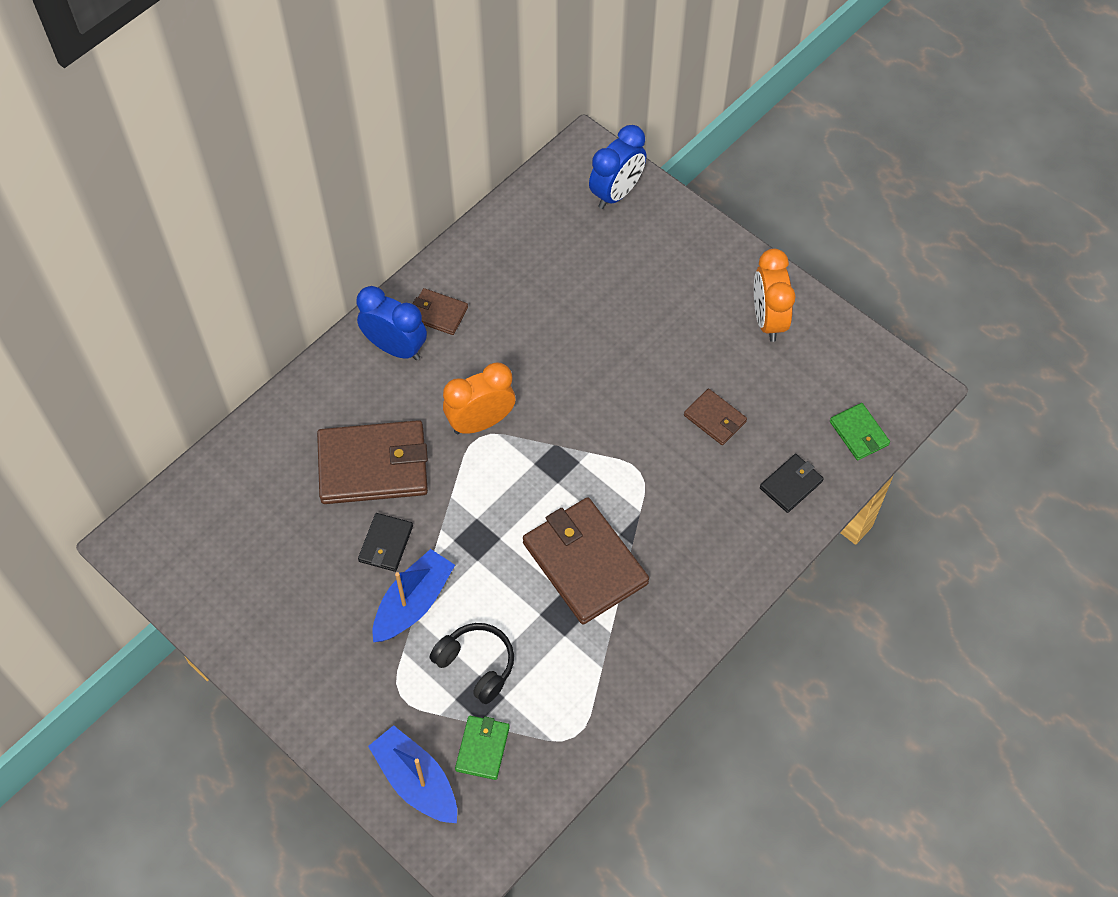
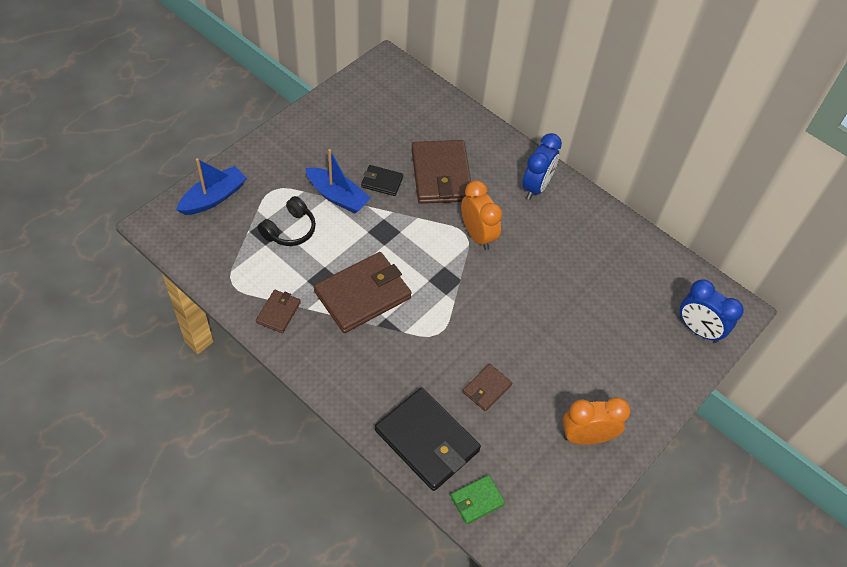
camera: 85 degrees right, 5 degrees down
brown wallet [413,288,468,335] -> brown wallet moved to [256,290,301,333]
green wallet [455,716,510,780] -> none
black wallet [760,454,824,513] -> black wallet [375,388,481,491], size x2.02

